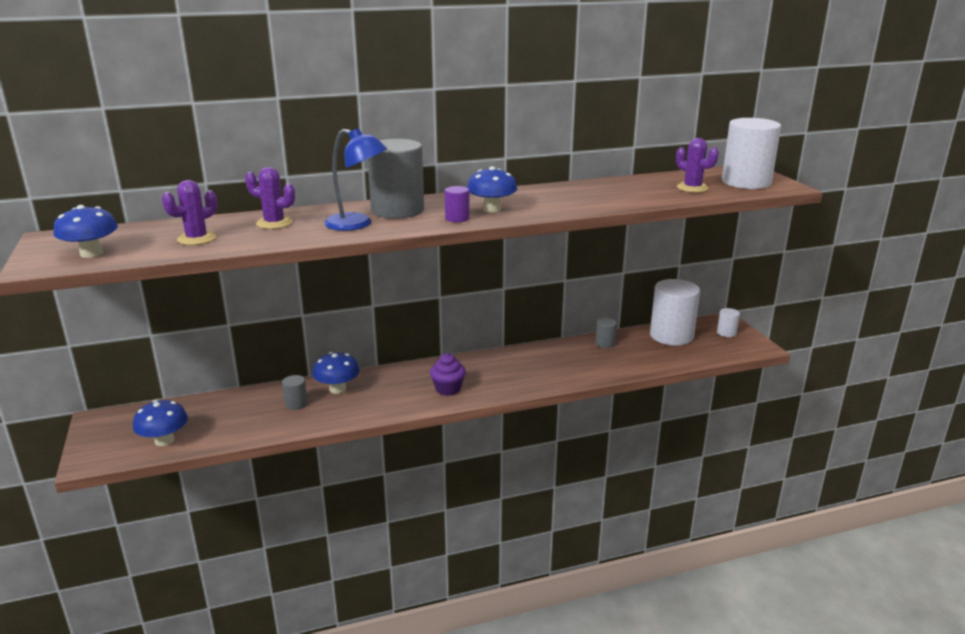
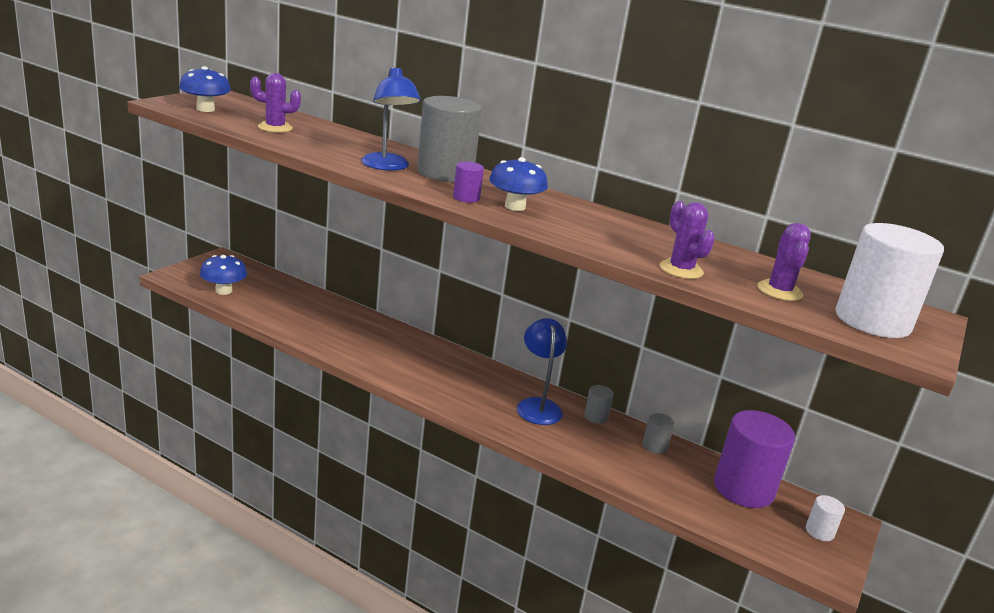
camera: 45 degrees right, 0 degrees up
purple cactus [245,167,295,229] -> purple cactus moved to [660,201,715,279]
grey cylinder [282,375,308,410] -> grey cylinder moved to [584,385,614,424]
blue mushroom [312,352,360,394] -> none
purple cupcake [430,353,466,396] -> none
white cylinder [650,279,700,346] -> purple cylinder [714,410,795,508]
none -> blue lamp [517,318,567,425]

